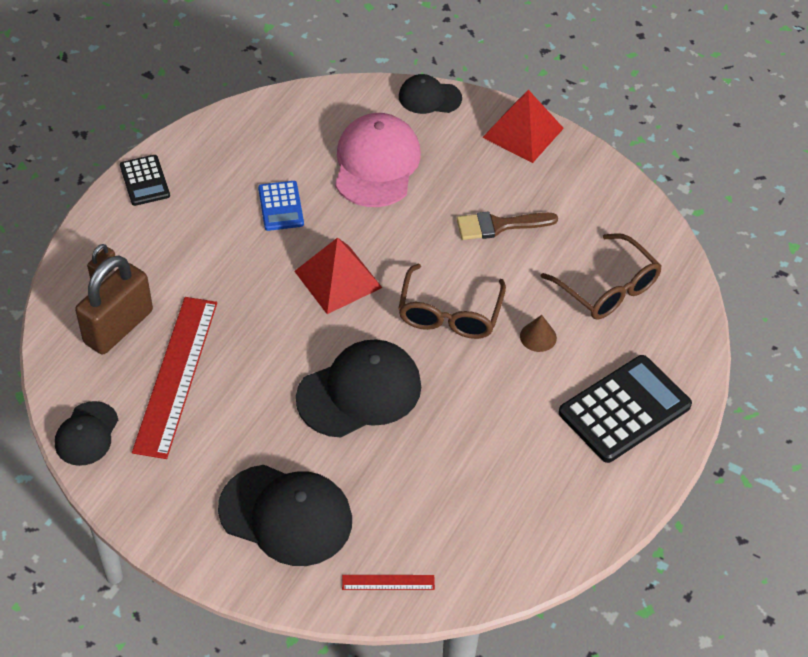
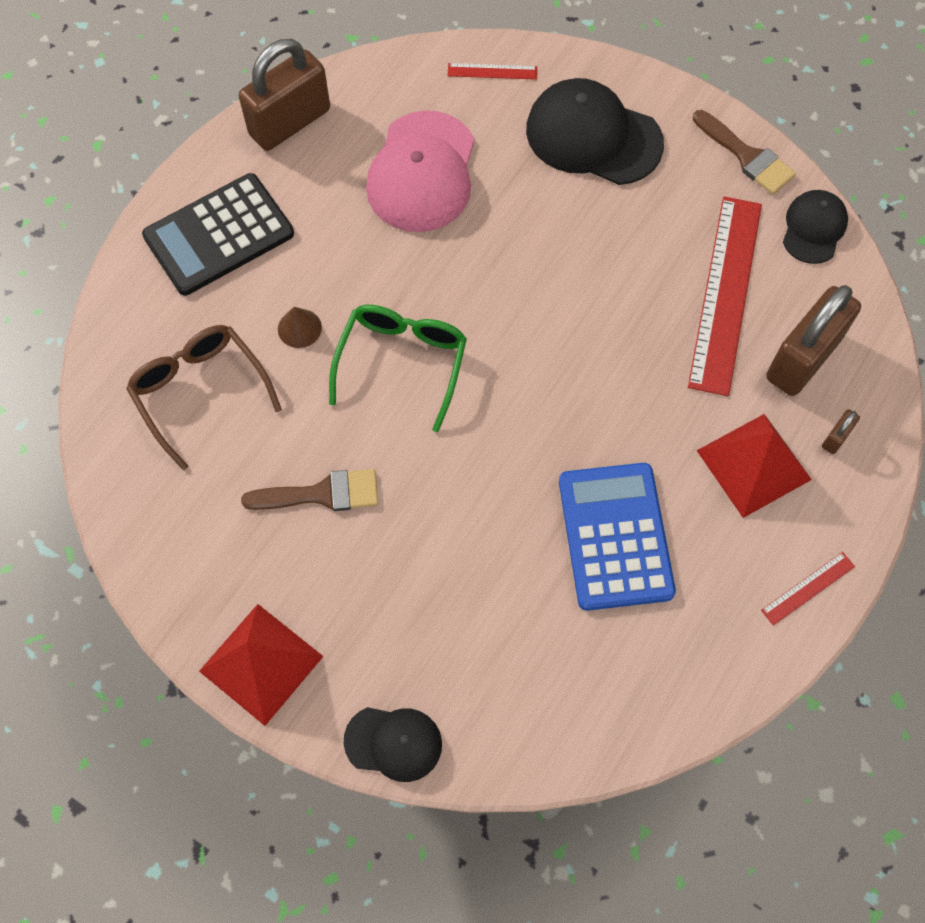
camera: 175 degrees left, 15 degrees up
black calculator [120,155,170,206] -> red ruler [761,552,855,626]
blue calculator [258,181,304,231] -> blue calculator [559,463,676,611], size x1.78
red pyramid [294,237,382,314] -> red pyramid moved to [696,414,812,518]
black cap [296,340,421,438] -> none
pink cap [335,113,421,207] -> pink cap moved to [366,111,474,232]
brown glasses [398,264,506,339] -> green glasses [329,305,467,432]
none -> brown padlock [239,39,330,151]
none -> brown brush [693,110,796,195]

